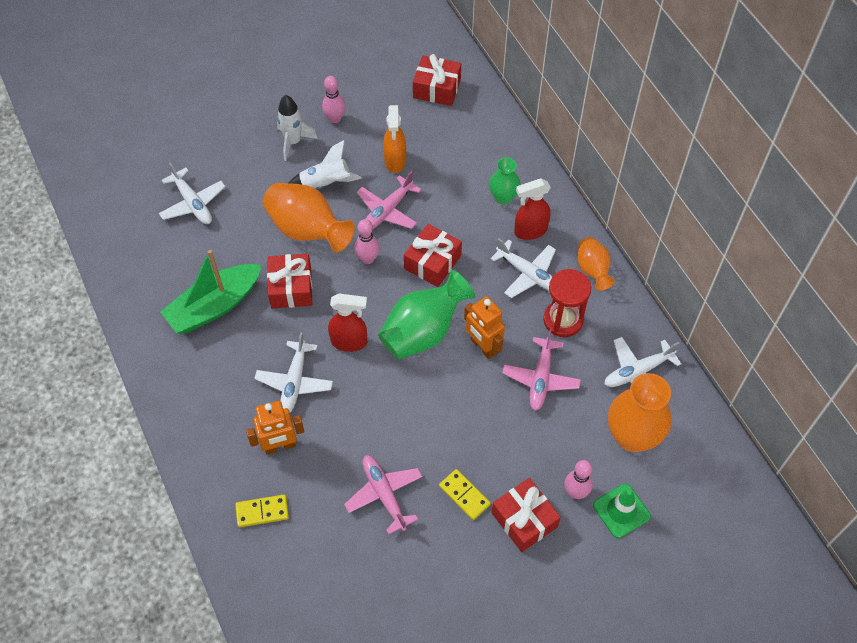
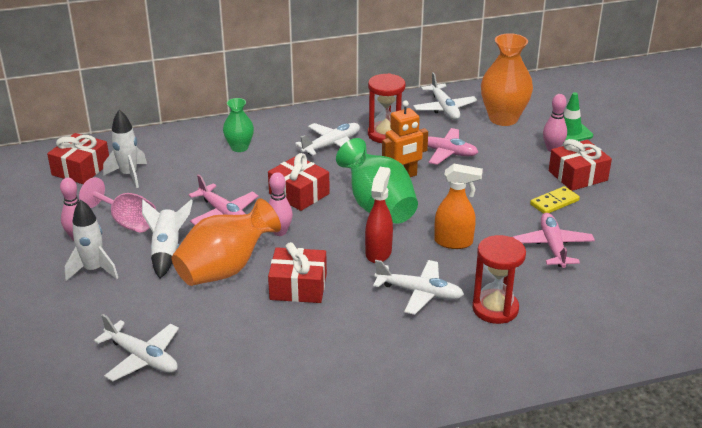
camera: 80 degrees left, 25 degrees down
white plane [159,163,226,224] -> white plane turned 60 degrees clockwise [94,314,179,382]
green boat [160,250,262,333] -> none
yellow domino [235,494,289,527] -> none
orange robot [246,401,304,455] -> red hourglass [472,235,526,324]
pink plane [344,455,423,535] -> pink plane turned 105 degrees clockwise [513,213,595,268]
orange spray bottle [383,105,406,173] -> orange spray bottle moved to [434,164,483,249]
red spray bottle [514,178,551,240] -> none
orange vase [578,237,615,290] -> none
none -> pink goblet [79,177,156,233]
none -> white rocket [103,110,147,188]

